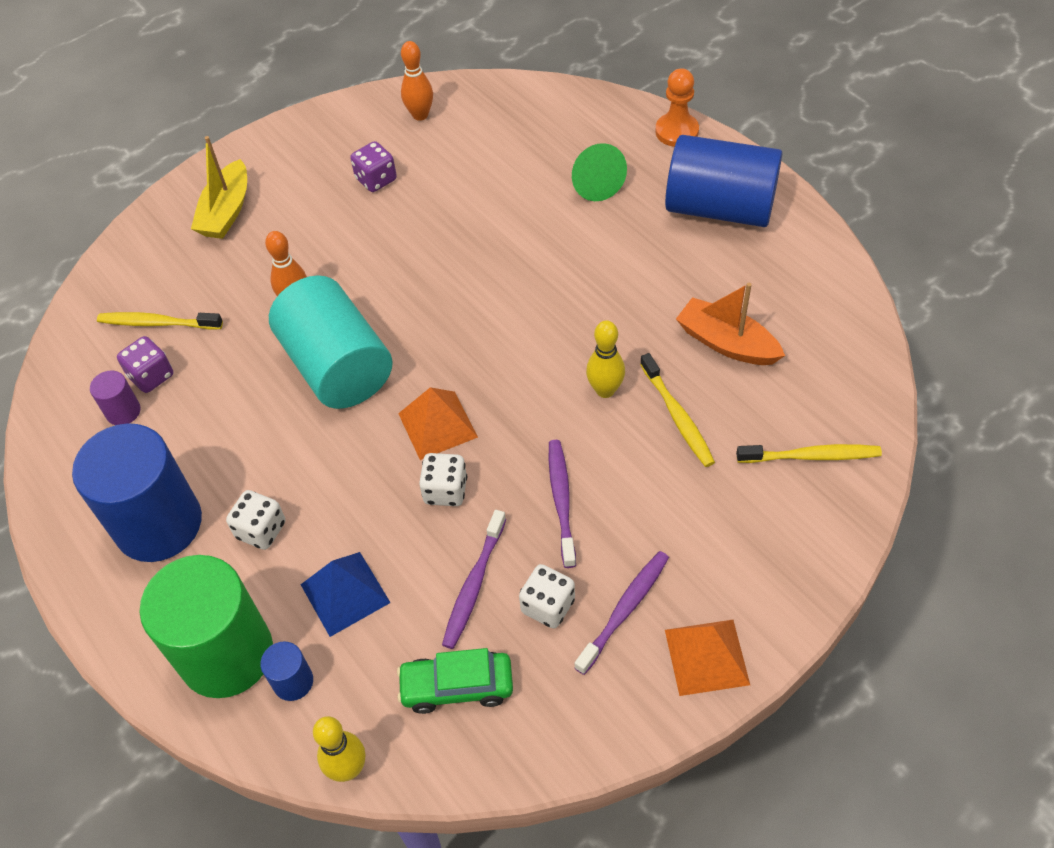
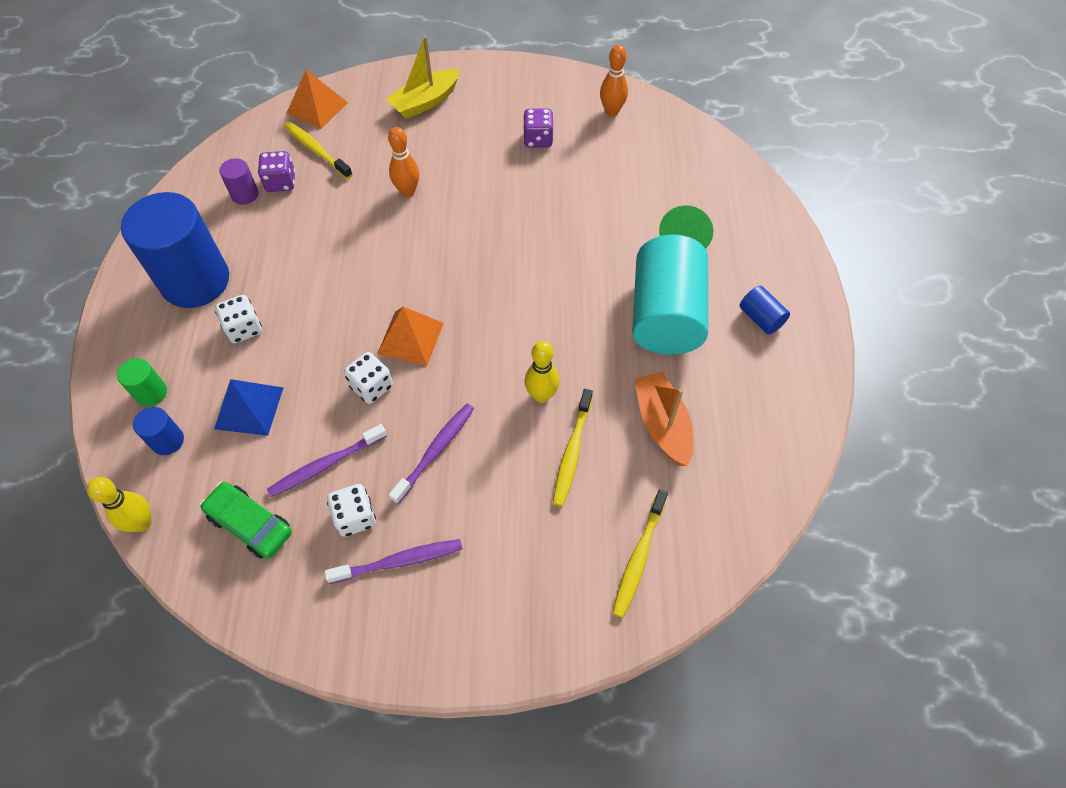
camera: 35 degrees right, 5 degrees up
green cylinder [140,555,273,698] -> green cylinder [117,358,167,406], size x0.42
turquoise cylinder [269,275,393,409] -> turquoise cylinder moved to [632,234,708,355]
orange pawn [655,68,699,147] -> none
blue cylinder [665,135,782,227] -> blue cylinder [740,286,790,335], size x0.42
orange pyramid [665,620,750,696] -> orange pyramid moved to [287,70,348,129]
yellow toothbrush [736,444,882,463] -> yellow toothbrush turned 75 degrees clockwise [613,489,668,618]

